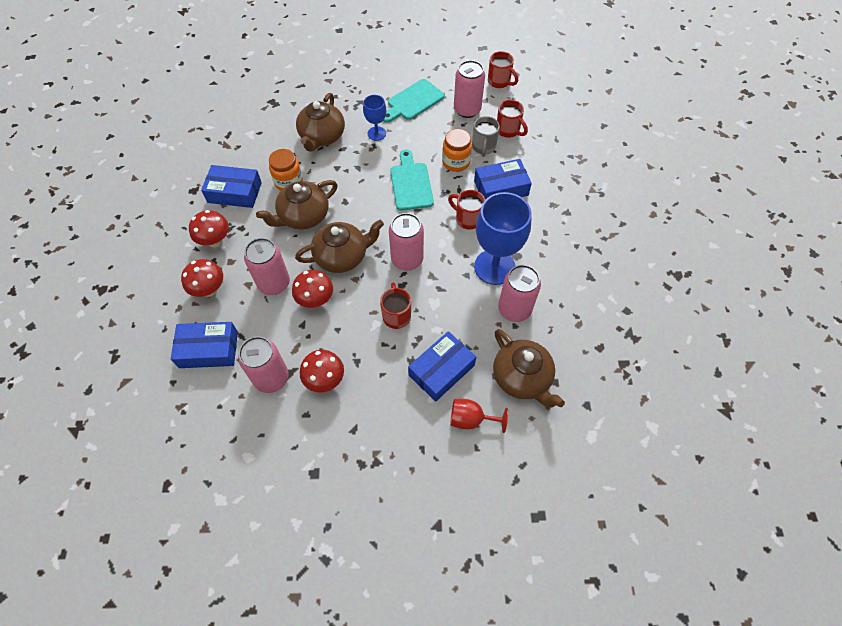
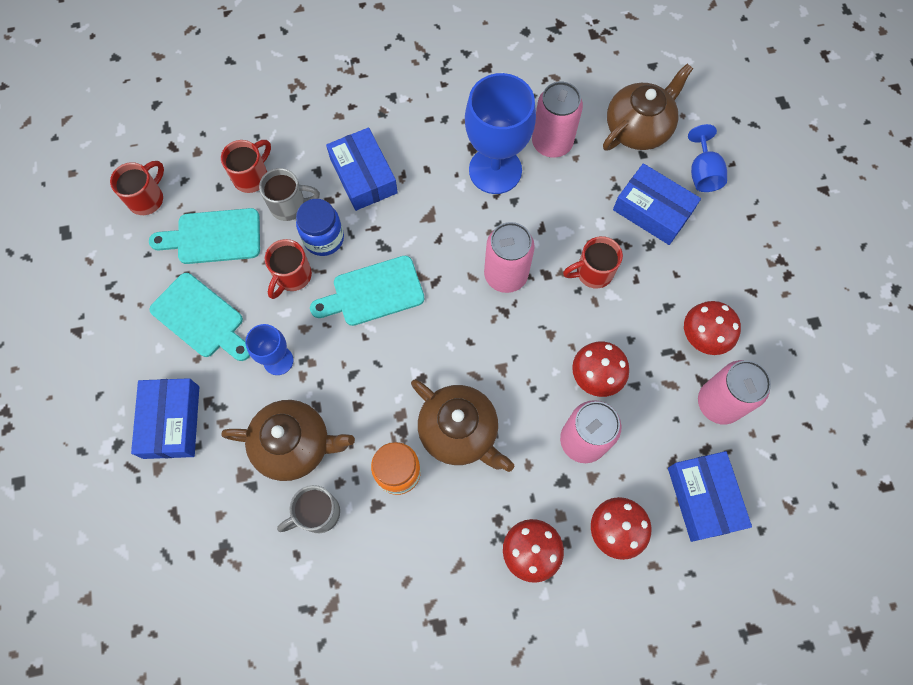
camera: 100 degrees left, 10 degrees up
blue box [201,165,262,208] -> blue box moved to [131,378,199,459]
brown teapot [295,220,384,273] -> none
orange jar [442,129,472,172] -> blue jar [296,199,344,256]
red mug [448,190,485,230] -> red mug moved to [265,239,312,299]
red goblet [450,399,508,433] -> blue goblet [688,124,727,192]
pink can [454,60,485,118] -> turquoise cutting board [149,208,260,264]
none -> grey mug [277,485,340,533]

